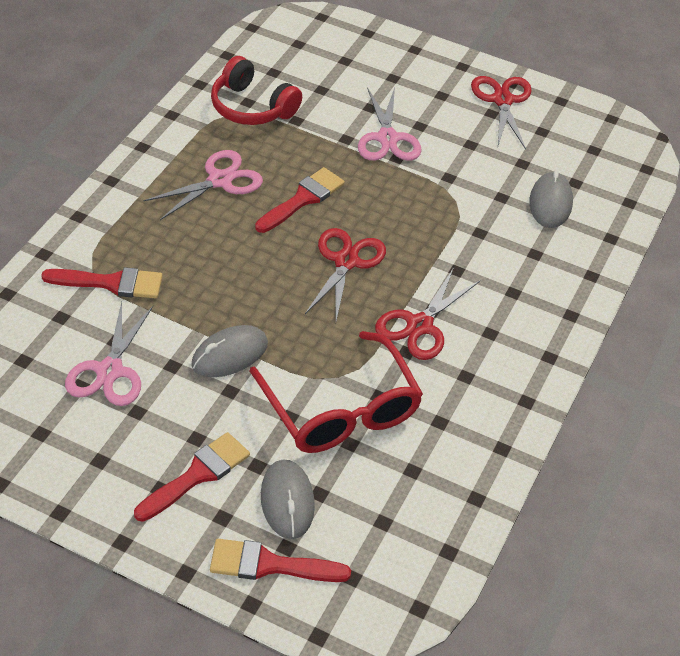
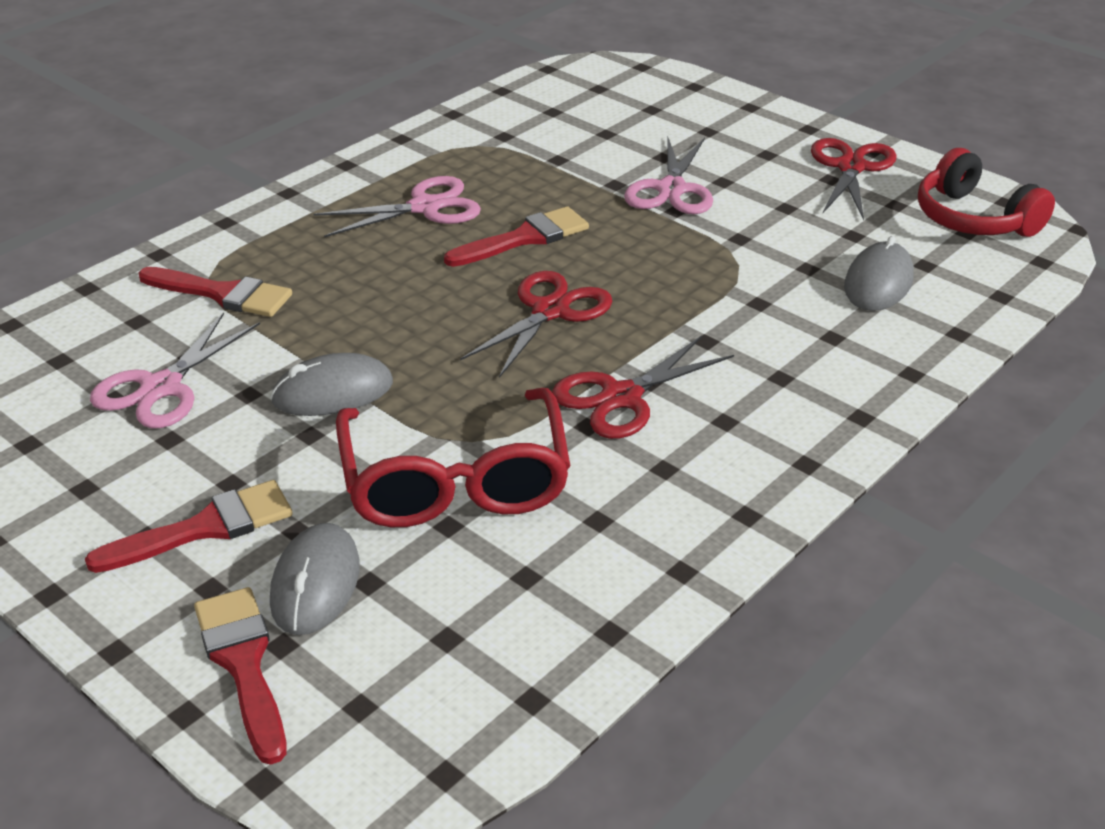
camera: 20 degrees right, 10 degrees down
red brush [210,539,351,582] -> red brush turned 45 degrees clockwise [194,587,287,765]
red headphones [211,56,302,125] -> red headphones moved to [918,148,1055,237]

